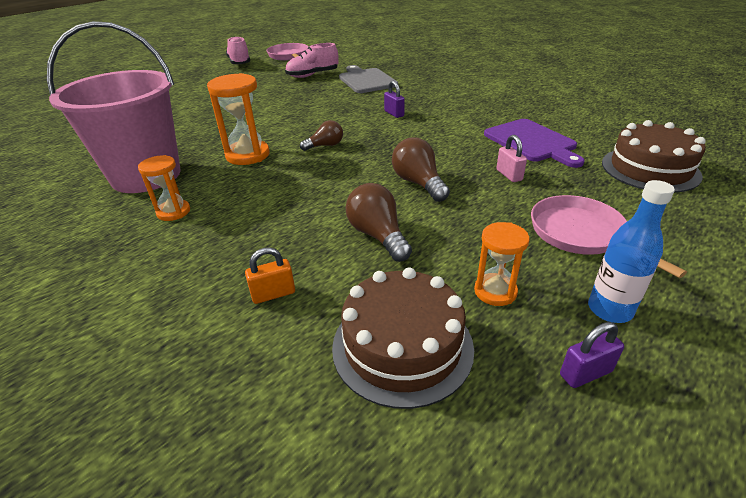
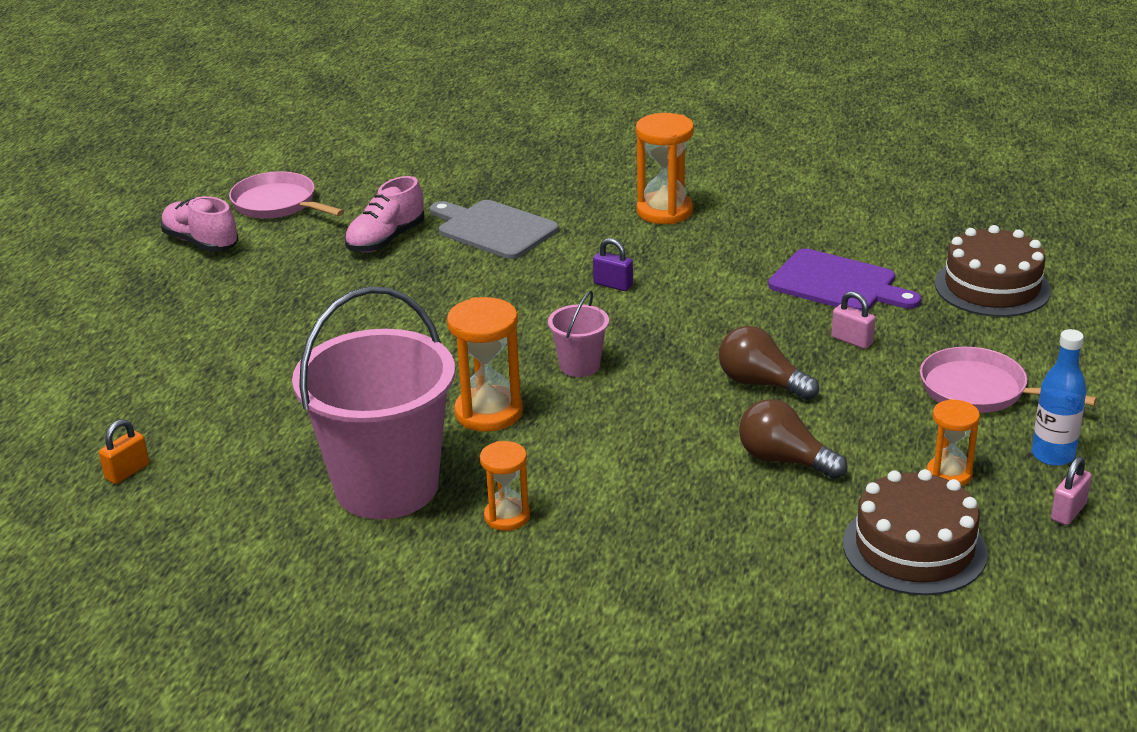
camera: 30 degrees left, 5 degrees down
orange padlock [245,247,295,304] -> orange padlock moved to [99,419,149,484]
brown light bulb [300,120,343,151] -> pink bucket [548,291,609,377]
purple padlock [560,322,624,388] -> pink padlock [1051,457,1092,525]
none -> orange hourglass [636,113,694,224]

